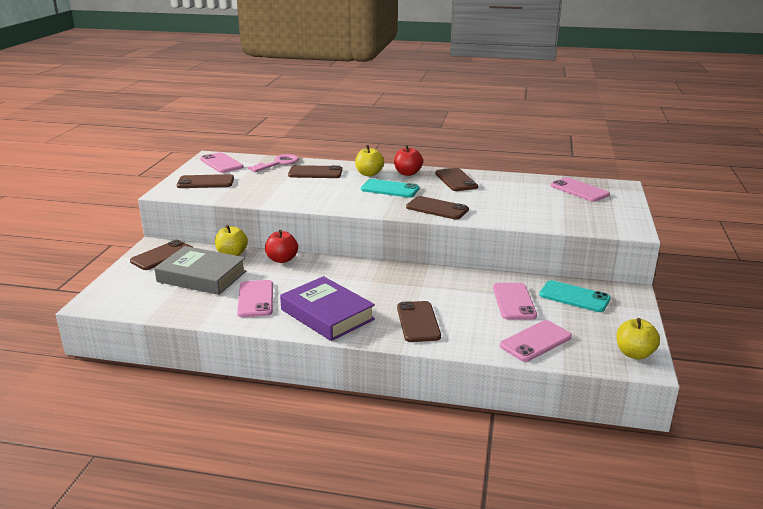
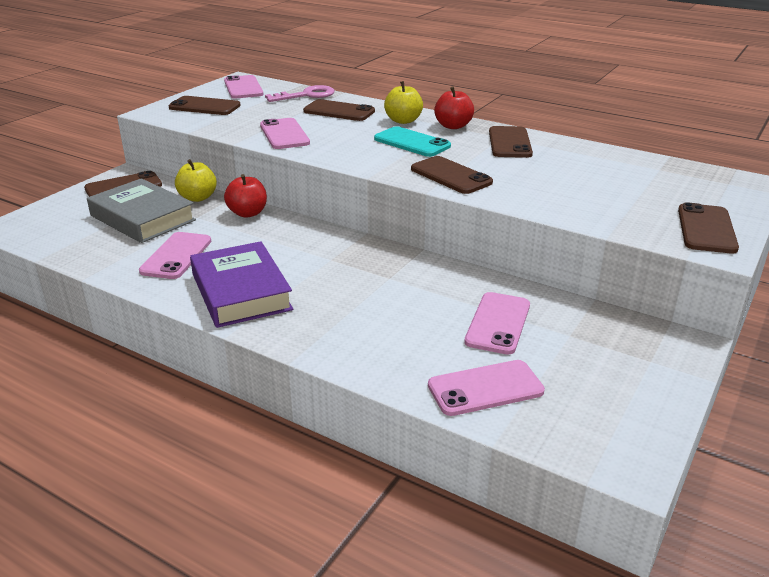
camera: 20 degrees right, 5 degrees up
brown phone [397,301,441,342] -> brown phone moved to [678,202,739,254]
turquoise phone [539,280,610,312] -> none
pink phone [551,177,610,202] -> pink phone moved to [260,118,310,149]
yellow apple [616,318,660,359] -> none

